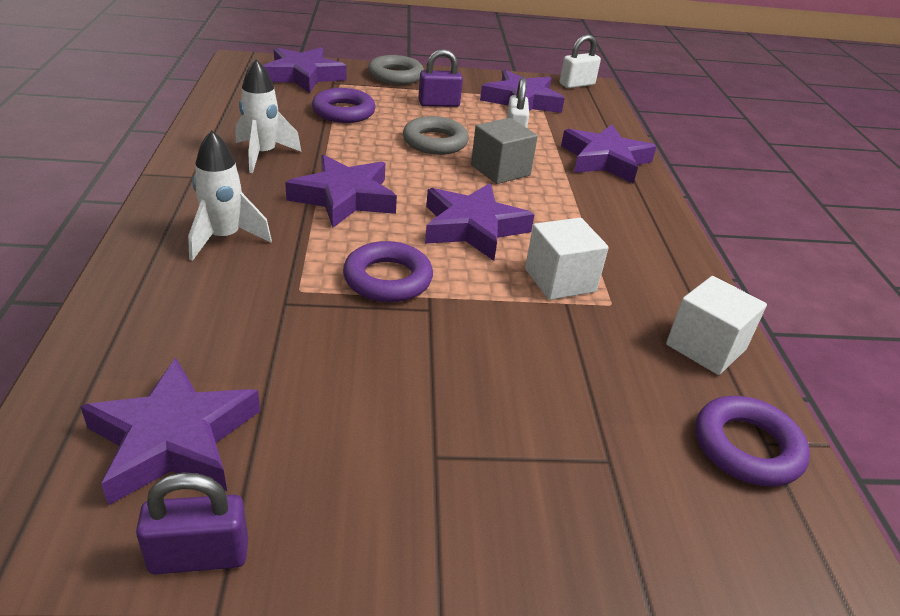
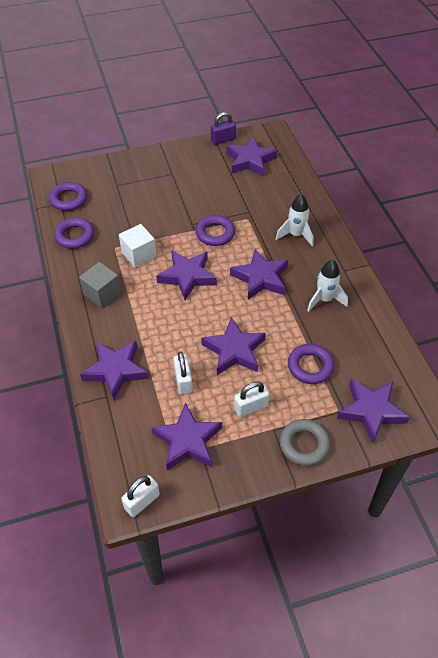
camera: 170 degrees right, 15 degrees up
grey ring [403,116,469,155] -> purple star [201,317,266,375]
purple padlock [418,49,463,107] -> white padlock [234,381,269,417]
grey cube [471,118,538,184] -> grey cube moved to [79,262,121,308]
white cube [666,276,767,375] -> purple ring [54,218,94,249]

